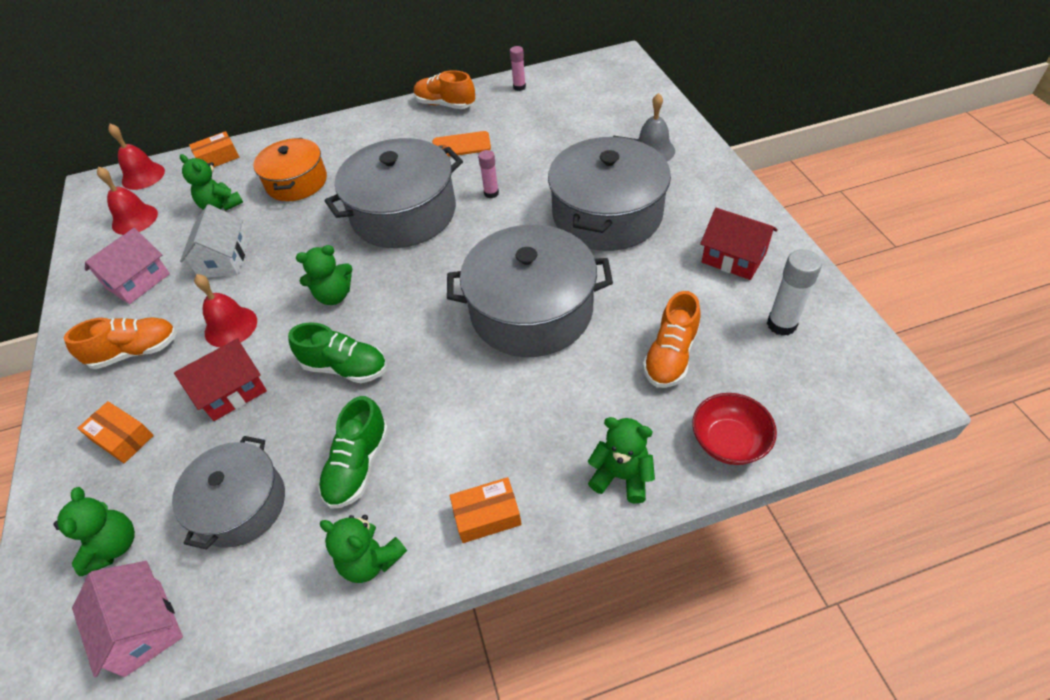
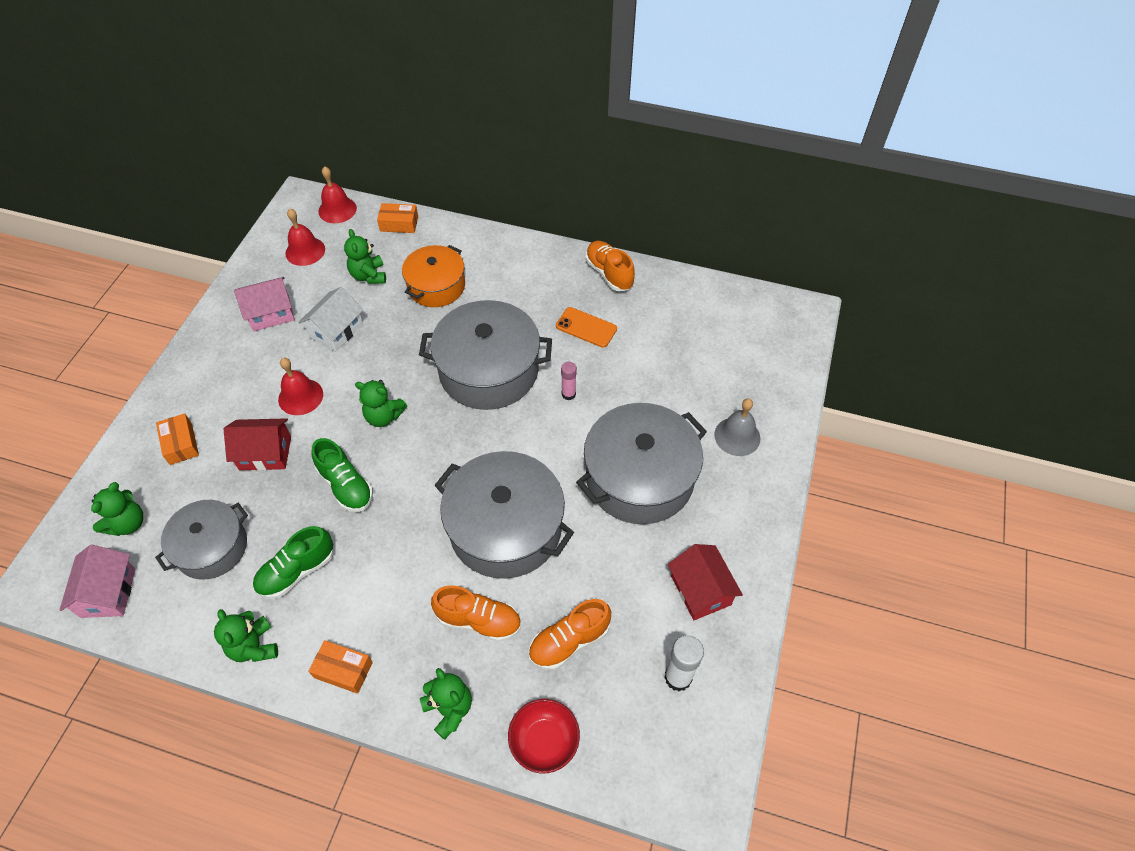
camera: 30 degrees right, 5 degrees up
orange shoe [64,317,177,369] -> orange shoe moved to [431,585,521,642]
pink glue stick [510,46,526,91] -> none

